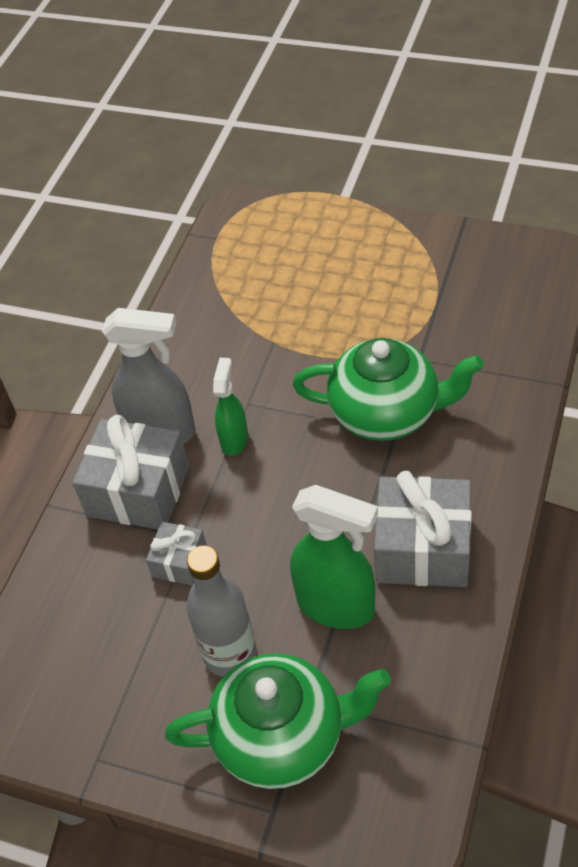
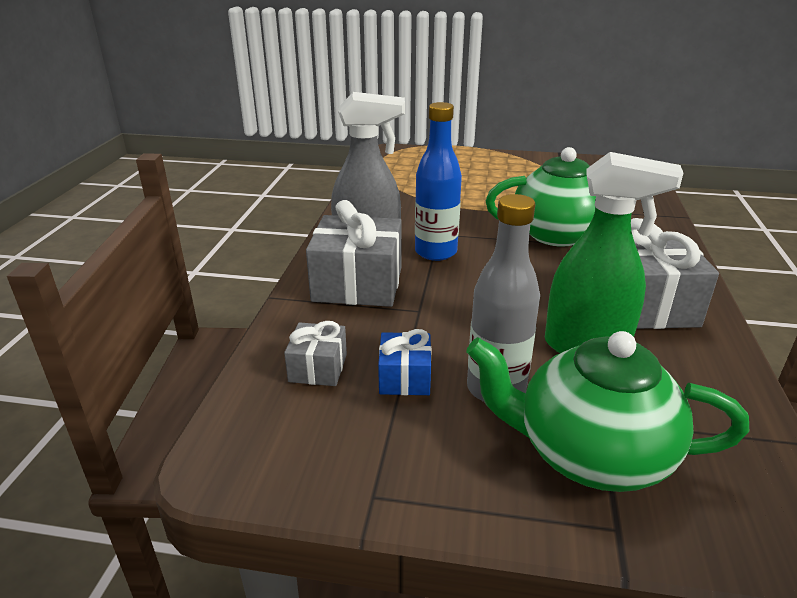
camera: 15 degrees left, 20 degrees down
grey gift [146,522,207,585] -> grey gift moved to [284,321,347,386]
green teapot [165,653,391,789] -> green teapot turned 150 degrees counterclockwise [466,331,749,492]
green spray bottle [213,358,248,456] -> blue bottle [415,102,462,261]
none -> blue gift [378,329,432,395]

